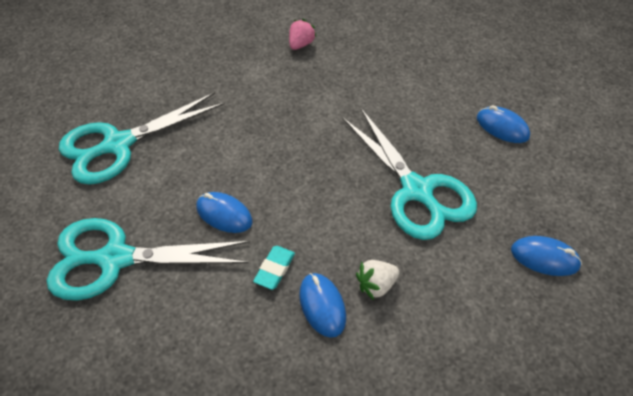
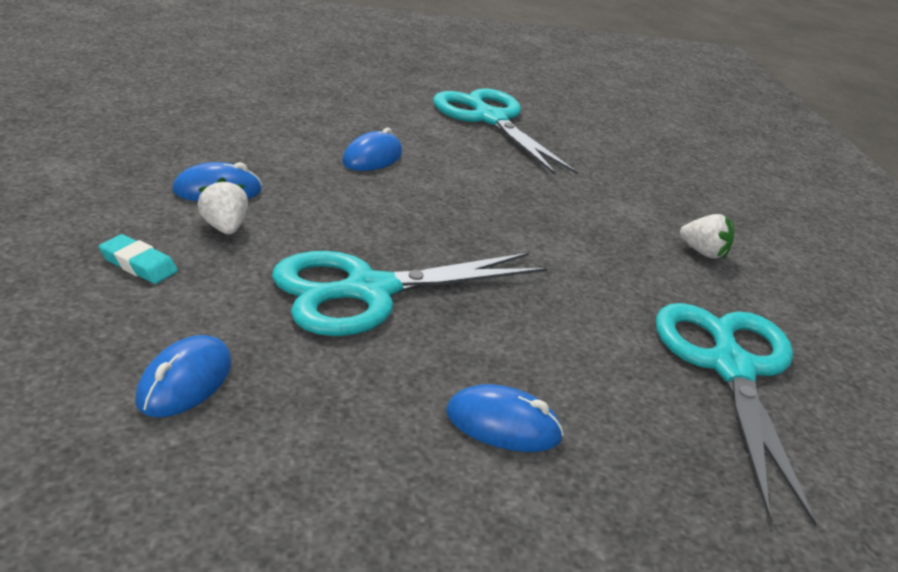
camera: 90 degrees right, 20 degrees down
turquoise scissors [47,218,250,301] -> turquoise scissors moved to [656,303,817,527]
turquoise eraser [253,246,295,290] -> turquoise eraser moved to [99,234,178,284]
pink strawberry [289,19,317,50] -> white strawberry [680,214,734,259]
blue mouse [477,105,530,143] -> blue mouse turned 60 degrees clockwise [446,384,564,452]

